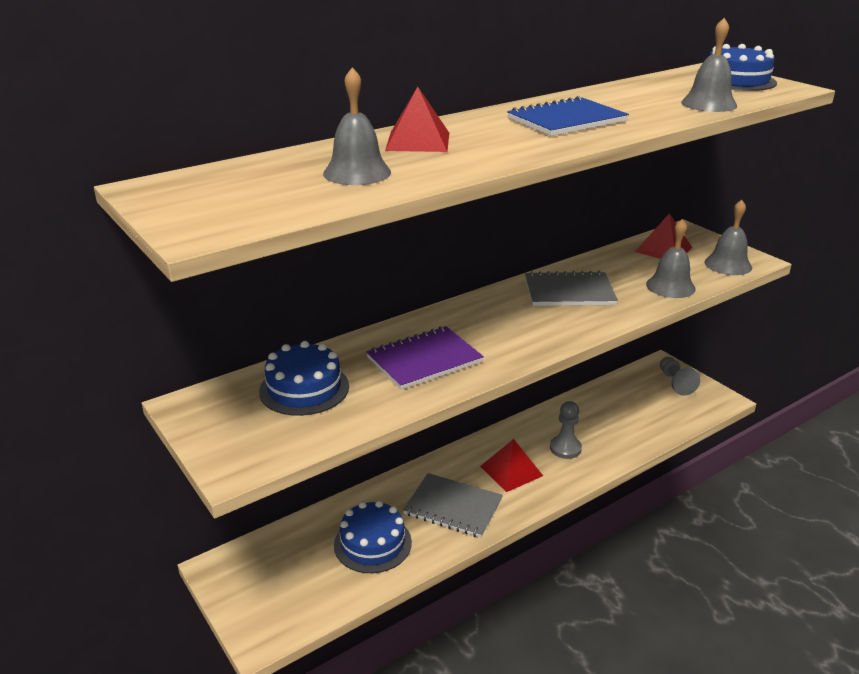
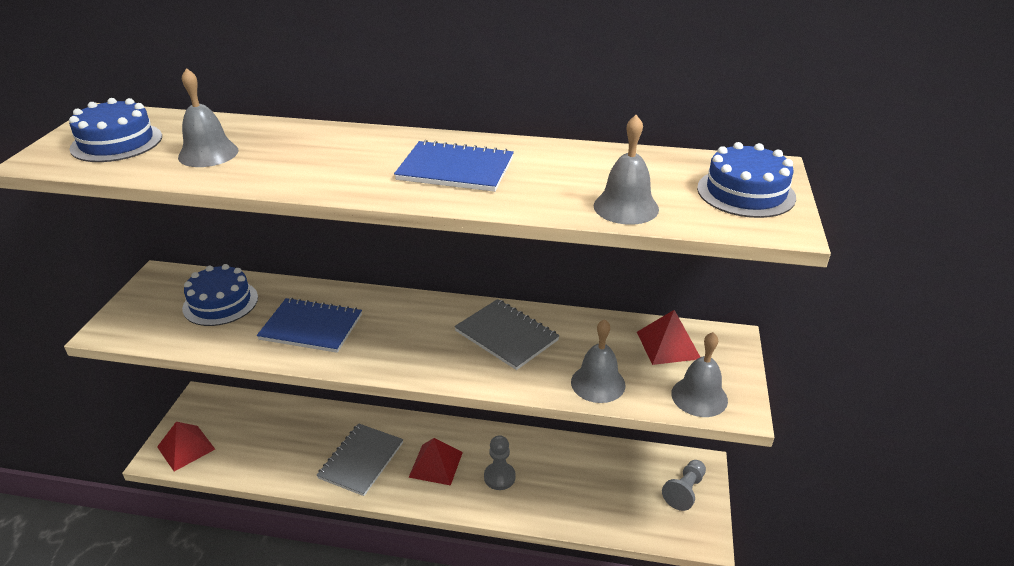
camera: 45 degrees right, 5 degrees up
blue cake [334,501,412,573] -> blue cake moved to [69,98,162,162]
purple notebook [366,326,484,390] -> blue notebook [257,298,362,353]
red pyramid [385,87,449,152] -> red pyramid moved to [157,421,215,471]
grey notebook [403,473,503,538] -> grey notebook turned 45 degrees clockwise [317,423,403,496]

